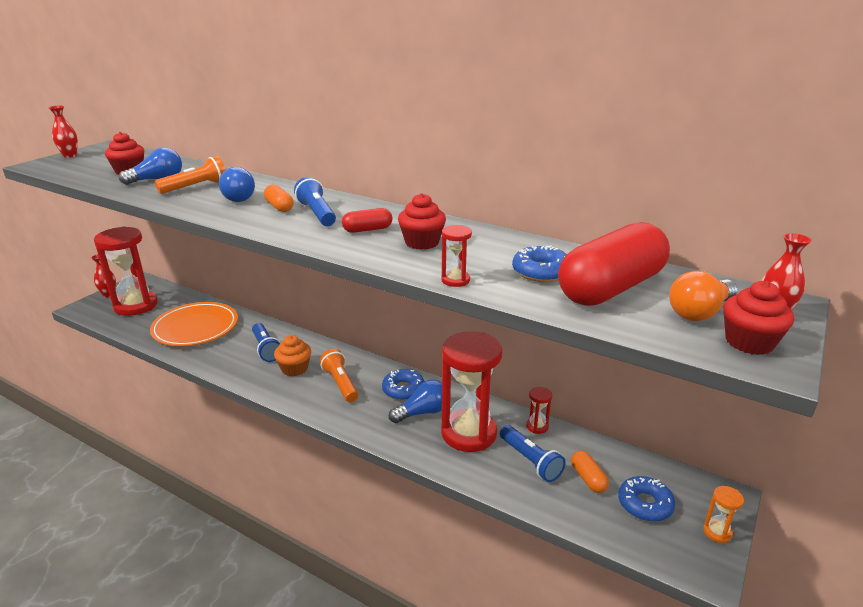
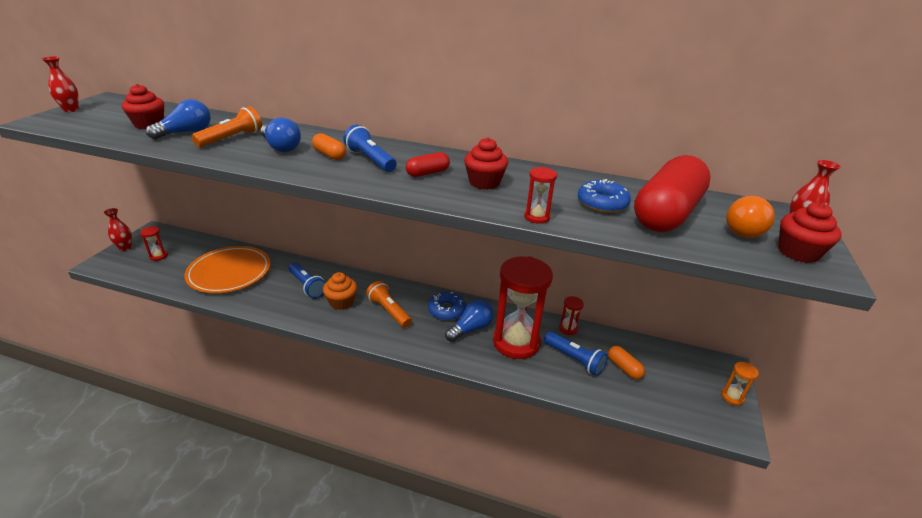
camera: 15 degrees left, 5 degrees up
red hourglass [94,226,158,316] -> red hourglass [140,226,168,261], size x0.41
blue donut [618,476,675,522] -> none

